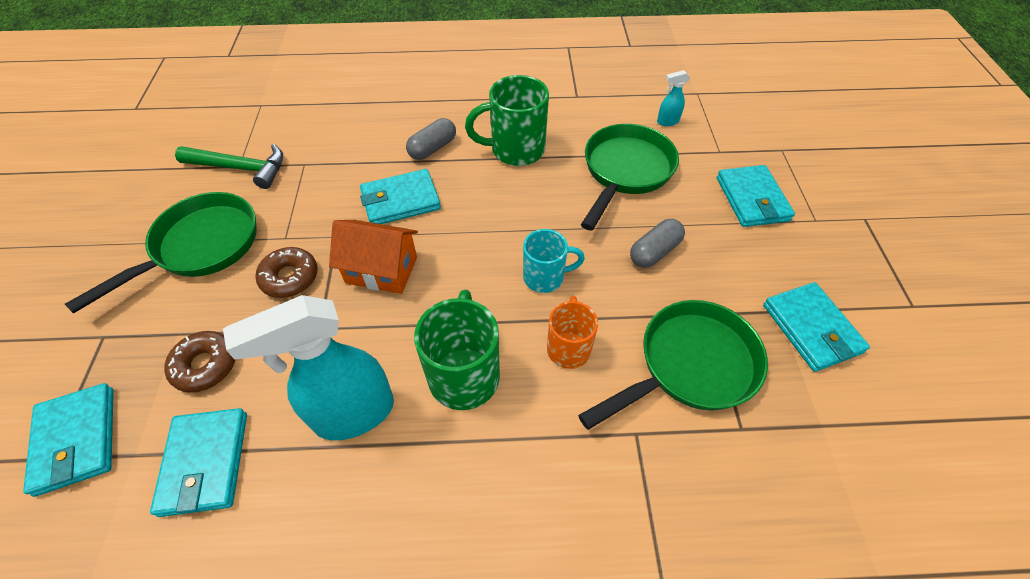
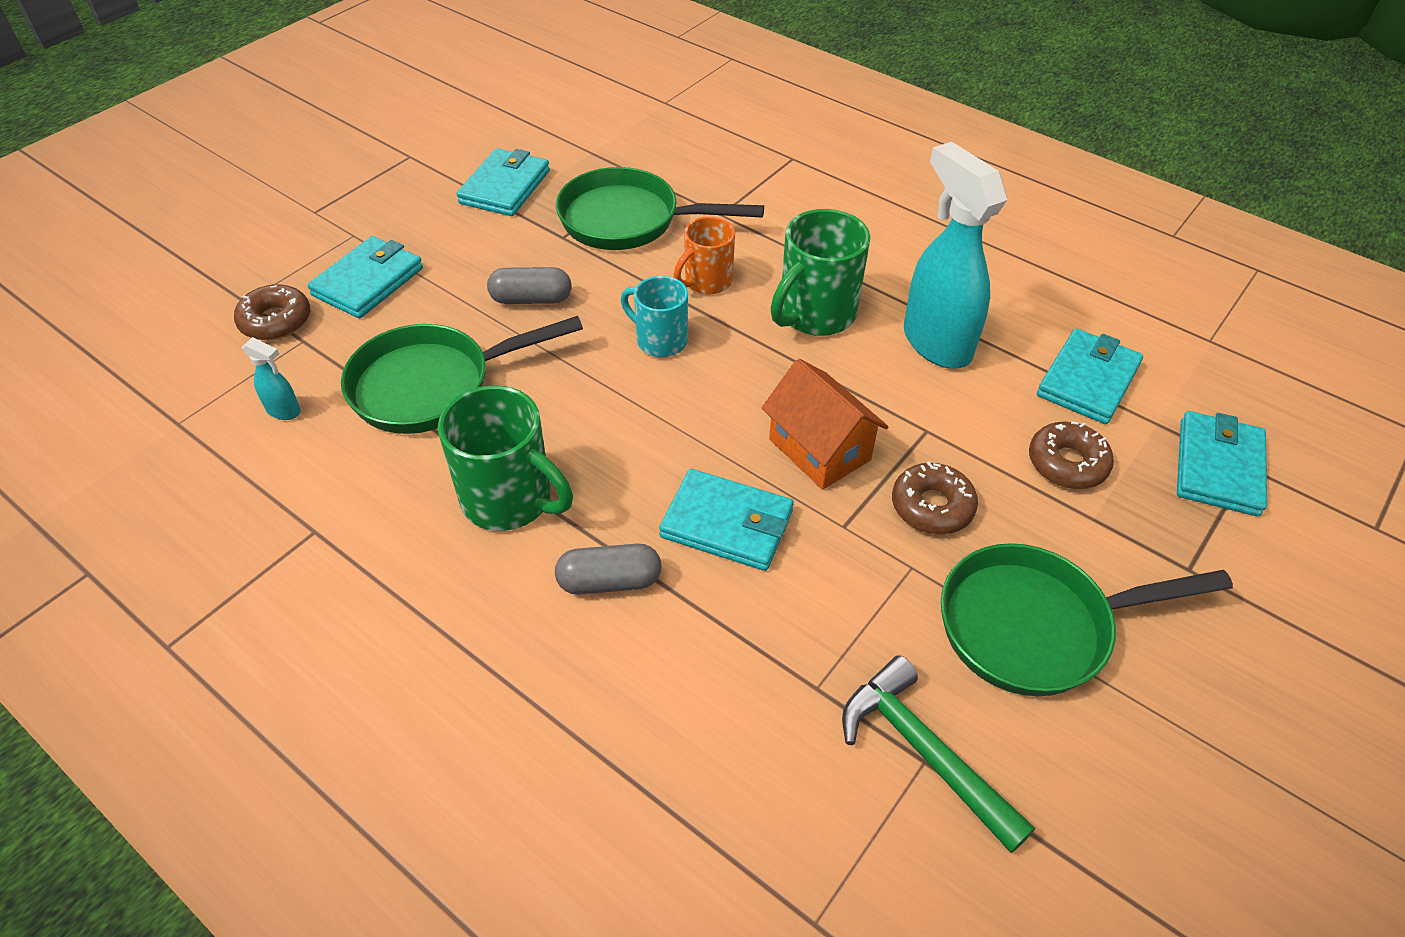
camera: 140 degrees left, 5 degrees down
turquoise spray bottle [223,295,394,440] -> turquoise spray bottle turned 135 degrees counterclockwise [904,142,1007,369]
none -> brown donut [234,284,310,340]

